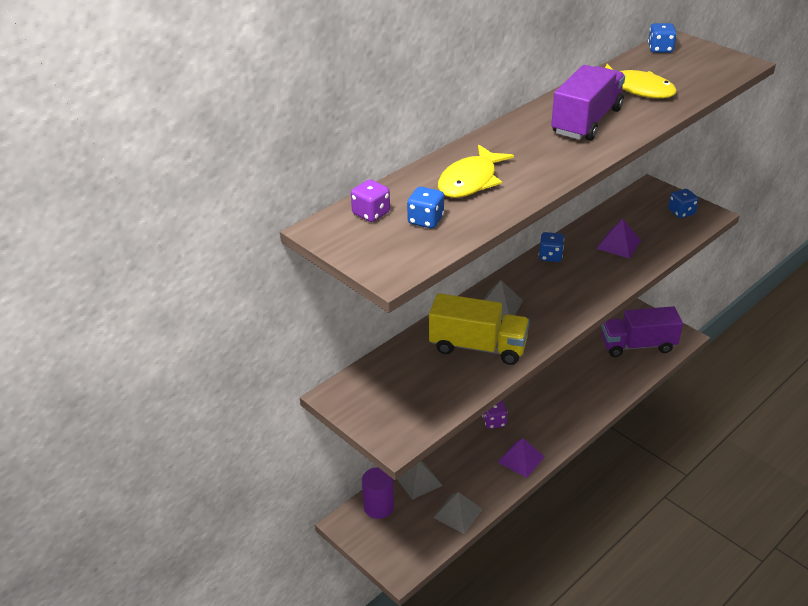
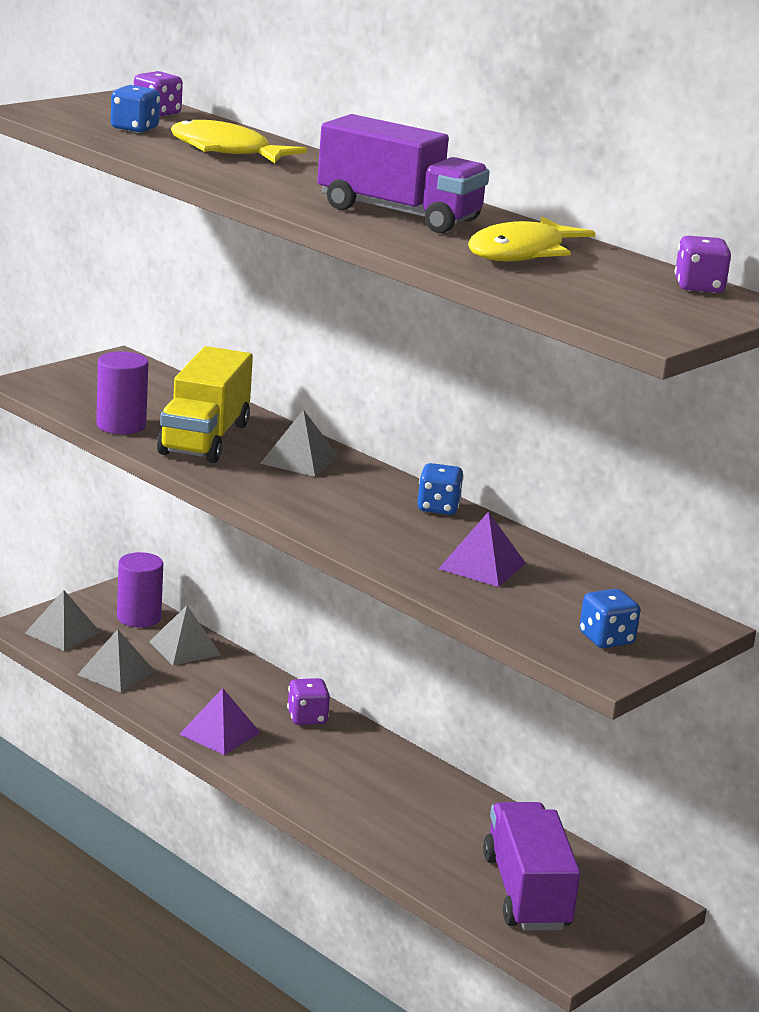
camera: 85 degrees right, 15 degrees down
blue dice [648,23,677,53] -> purple dice [675,236,731,293]
none -> grey pyramid [25,590,101,651]
none -> purple cylinder [96,351,148,434]

